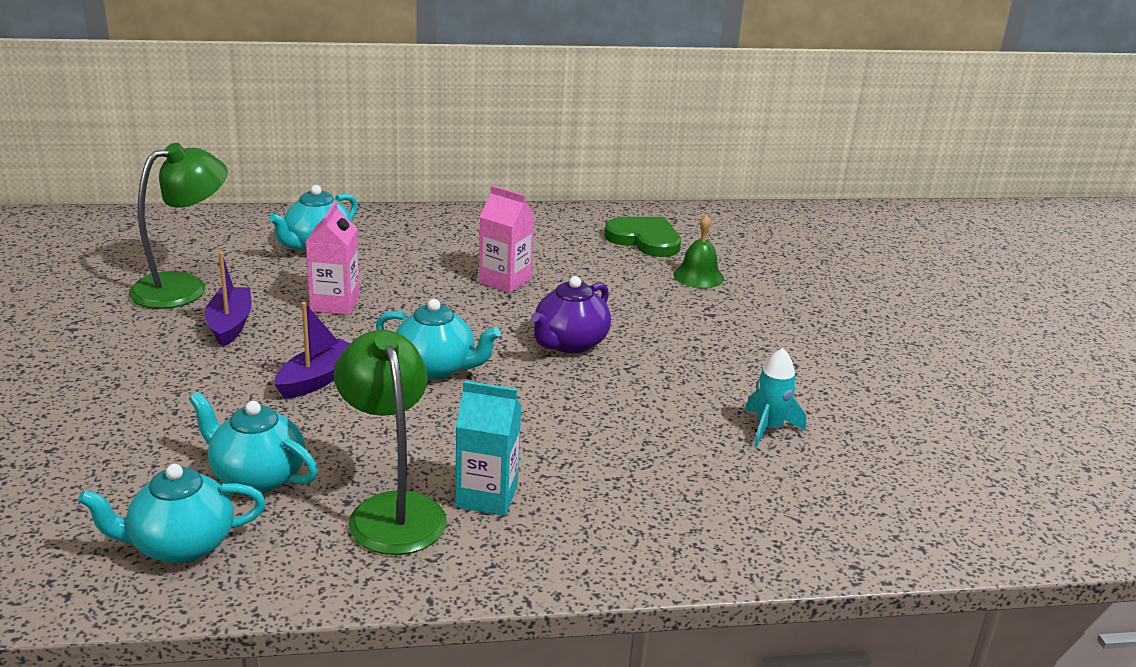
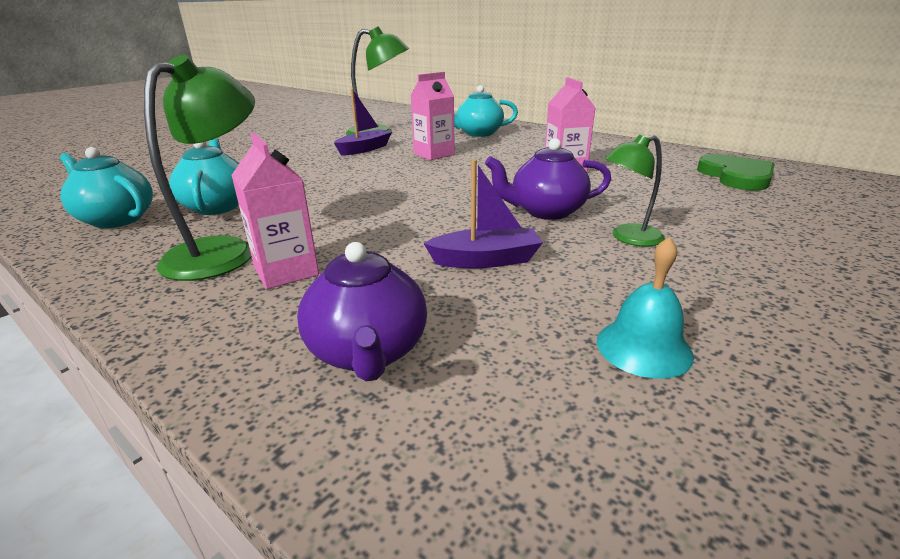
camera: 50 degrees right, 0 degrees up
purple boat [274,302,350,399] -> purple boat moved to [423,159,543,269]
turquoise teapot [376,299,501,380] -> none
turquoise carton [455,381,521,516] -> pink carton [231,133,319,289]
green bell [673,215,724,288] -> none
turquoise rocket [745,348,806,447] -> turquoise bell [597,237,694,379]
none -> purple teapot [297,242,427,382]
none -> green lamp [605,135,665,247]

